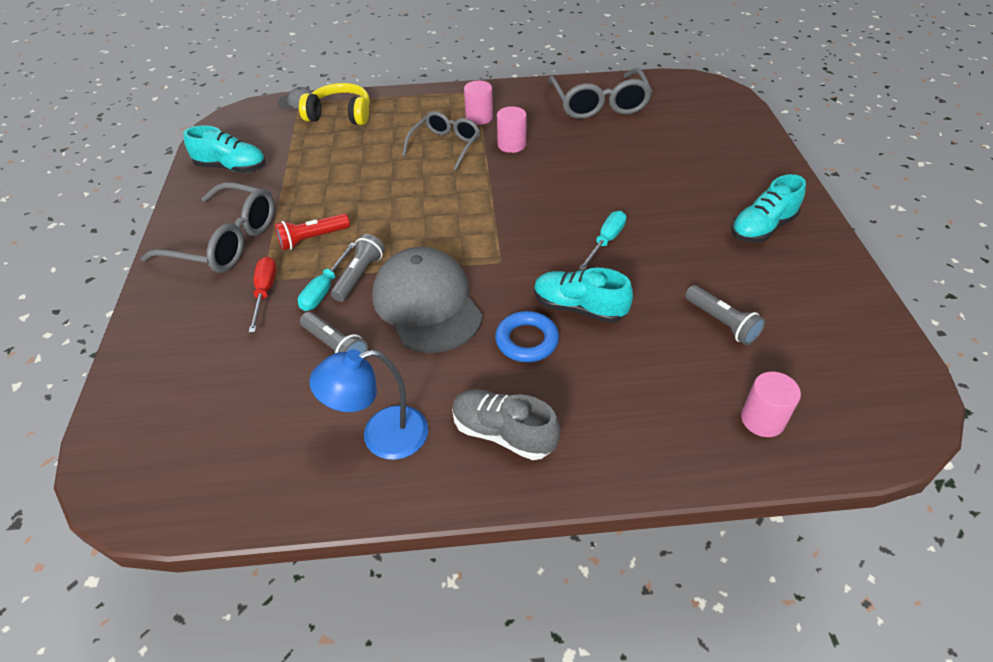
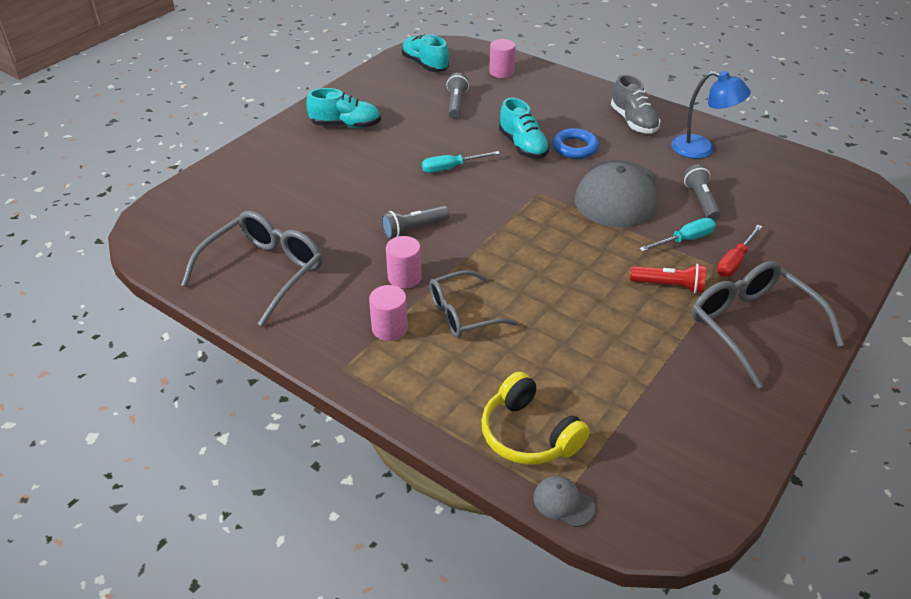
camera: 140 degrees left, 5 degrees down
turquoise shoe [184,125,266,173] -> turquoise shoe moved to [402,35,449,72]
grey flashlight [331,234,385,302] -> grey flashlight moved to [381,206,449,239]

